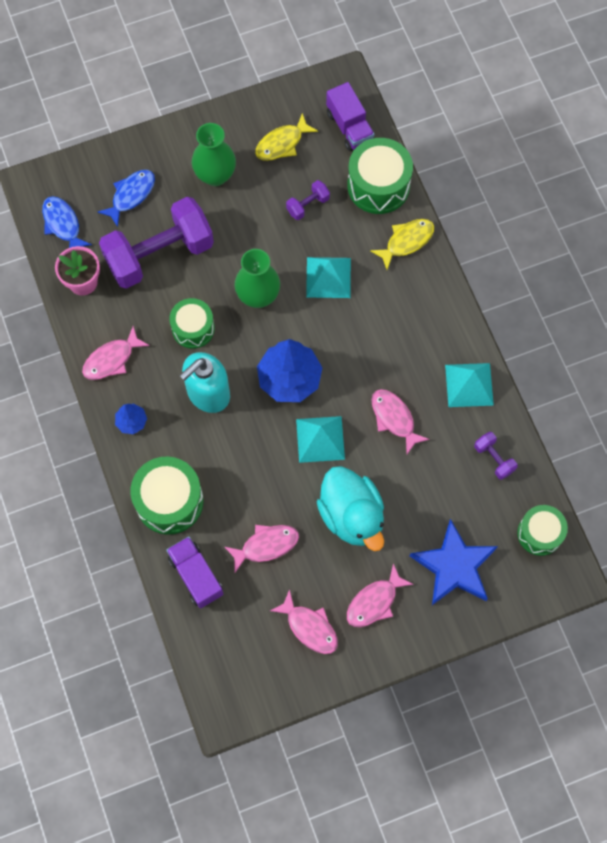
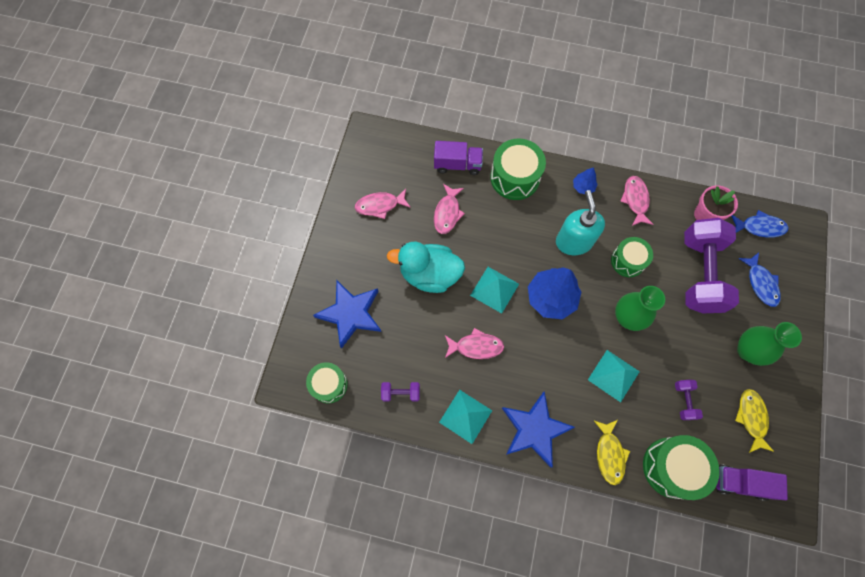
camera: 125 degrees right, 0 degrees up
pink fish [347,563,414,627] -> none
none -> blue star [502,391,575,467]

